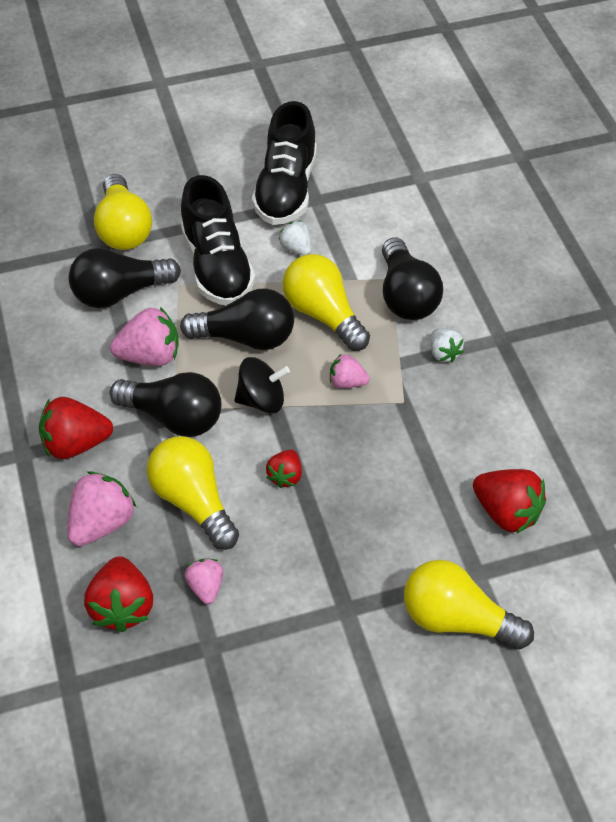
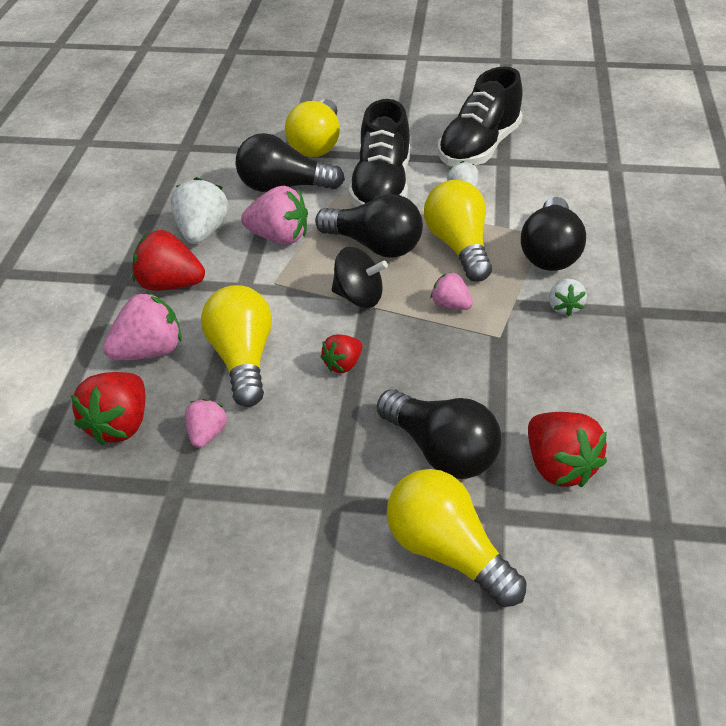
camera: 25 degrees right, 10 degrees down
black light bulb [110,372,222,437] -> black light bulb moved to [377,389,501,479]
none -> white strawberry [171,177,229,244]

